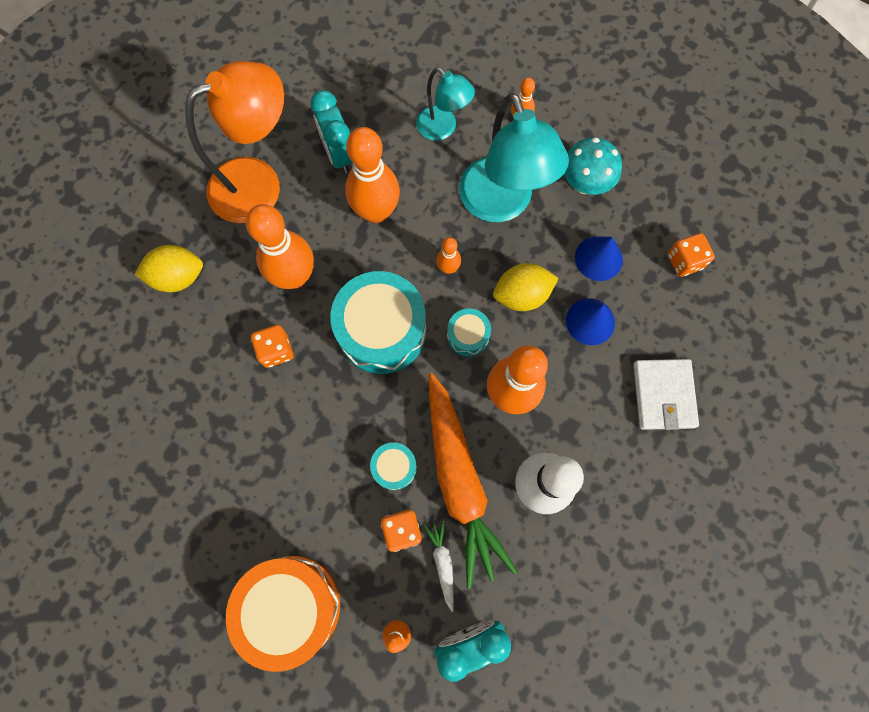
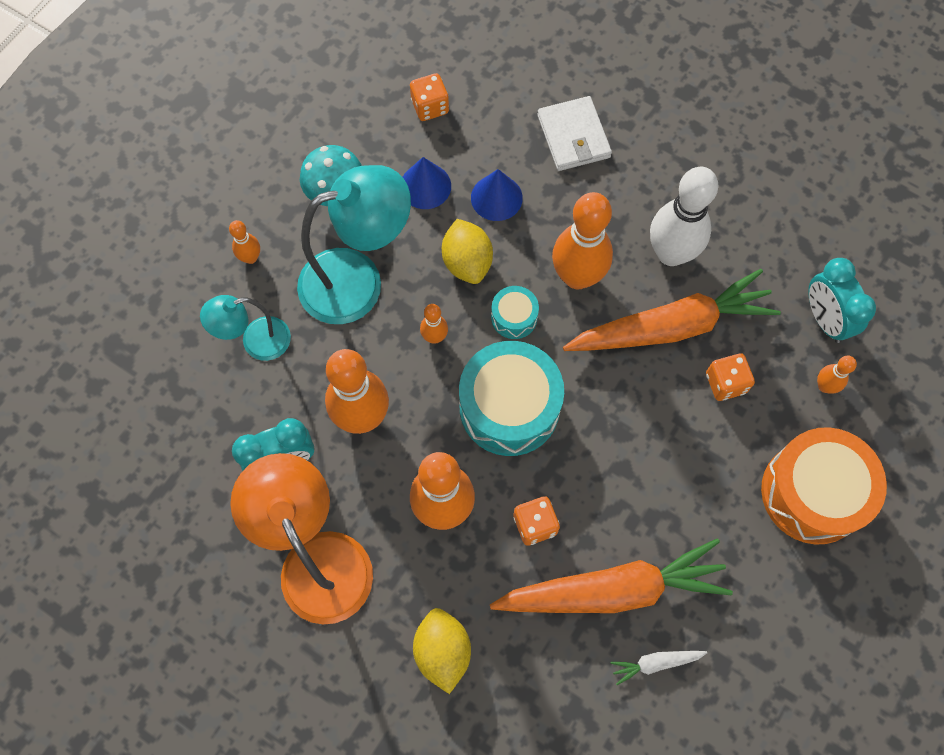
camera: 90 degrees left, 5 degrees down
turquoise drum [370,442,417,490] -> none
turquoise lamp [416,67,475,141] -> turquoise lamp turned 150 degrees counterclockwise [200,295,291,361]
white carrot [424,521,454,612] -> white carrot moved to [611,651,707,685]
white wallet [633,359,699,430] -> white wallet turned 75 degrees clockwise [537,96,612,171]
none -> orange carrot [490,539,733,613]

